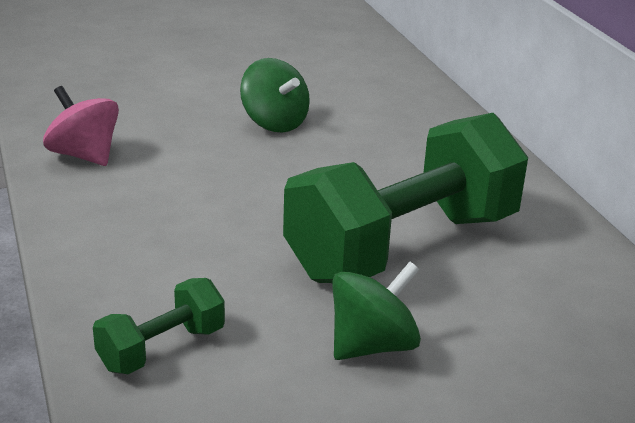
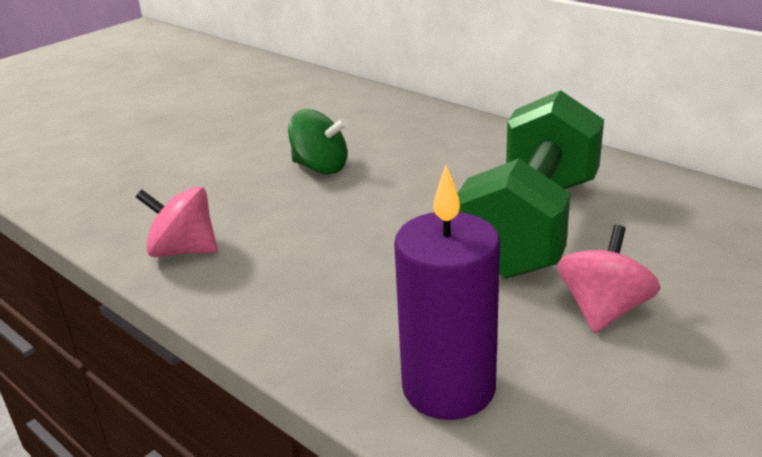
camera: 25 degrees left, 0 degrees up
green dumbbell [93,278,225,374] -> purple candle [394,165,500,420]
green spinning top [332,262,421,360] -> pink spinning top [557,225,661,333]

